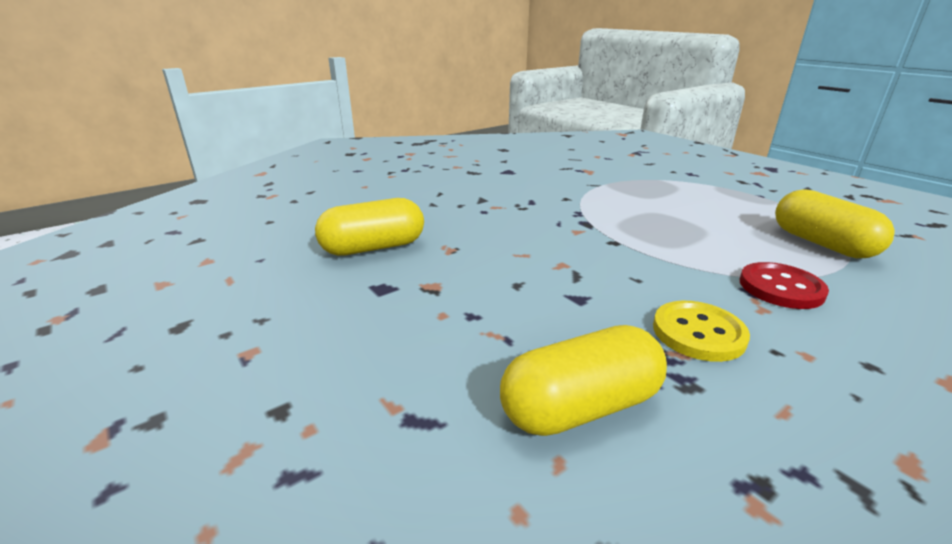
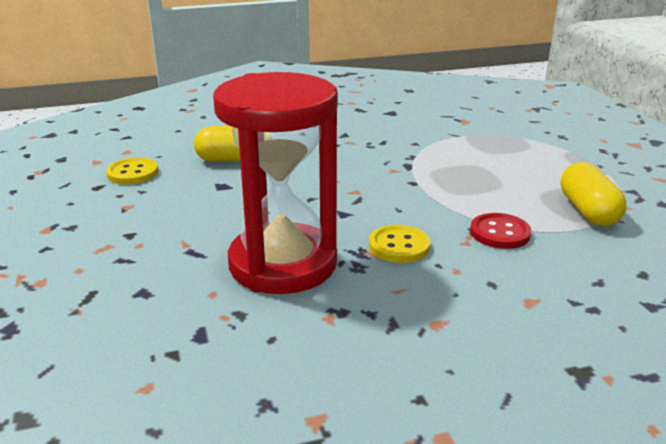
camera: 20 degrees right, 0 degrees up
yellow capsule [500,325,667,436] -> red hourglass [213,72,338,294]
none -> yellow button [106,158,158,184]

